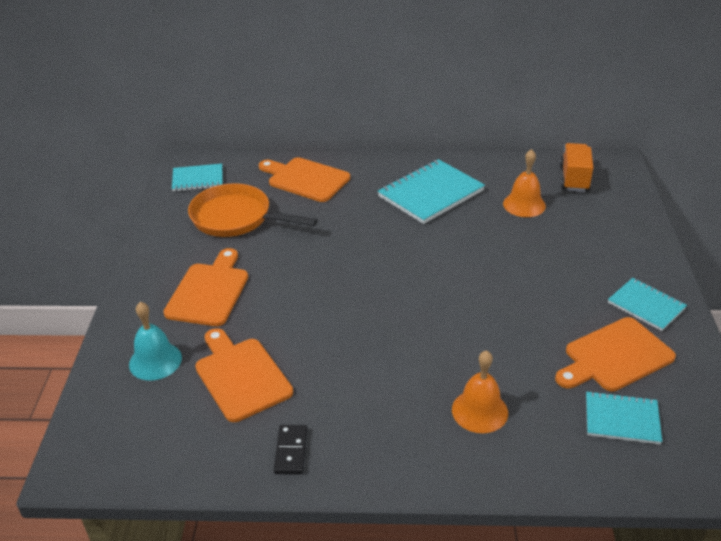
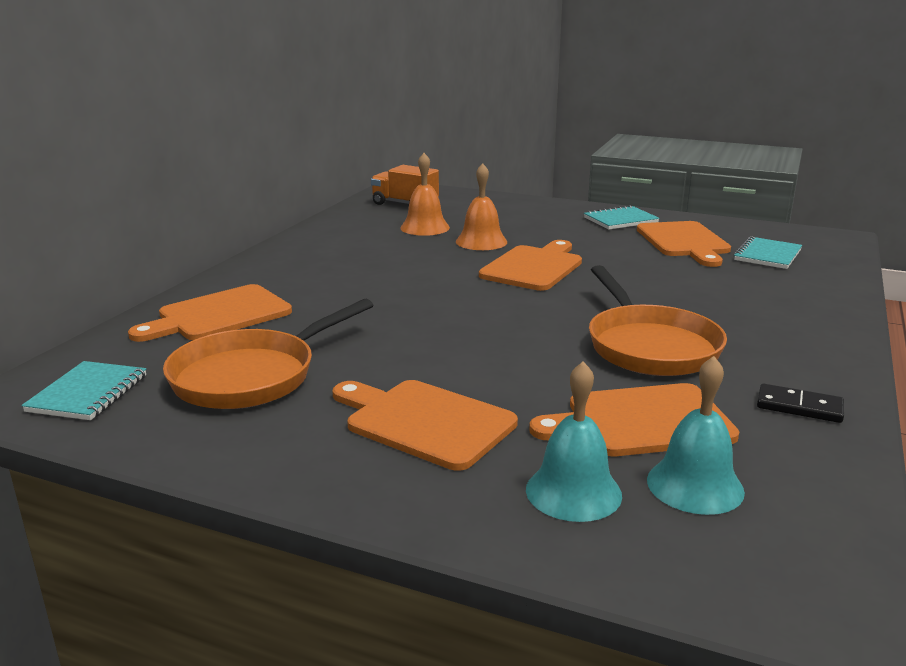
camera: 70 degrees left, 15 degrees down
turquoise notebook [378,159,485,224] -> none
orange bell [452,350,508,433] -> orange bell moved to [456,163,507,250]
none -> orange cutting board [479,240,582,291]
none -> orange pan [589,265,727,376]
none -> turquoise bell [647,356,745,515]

